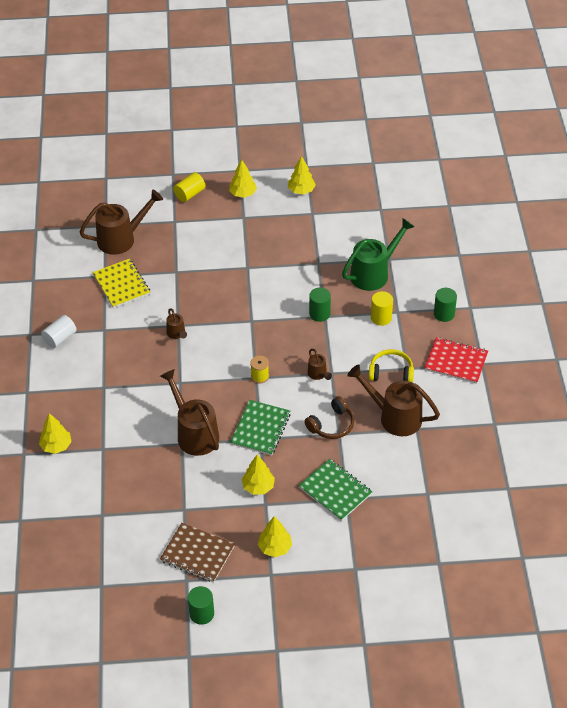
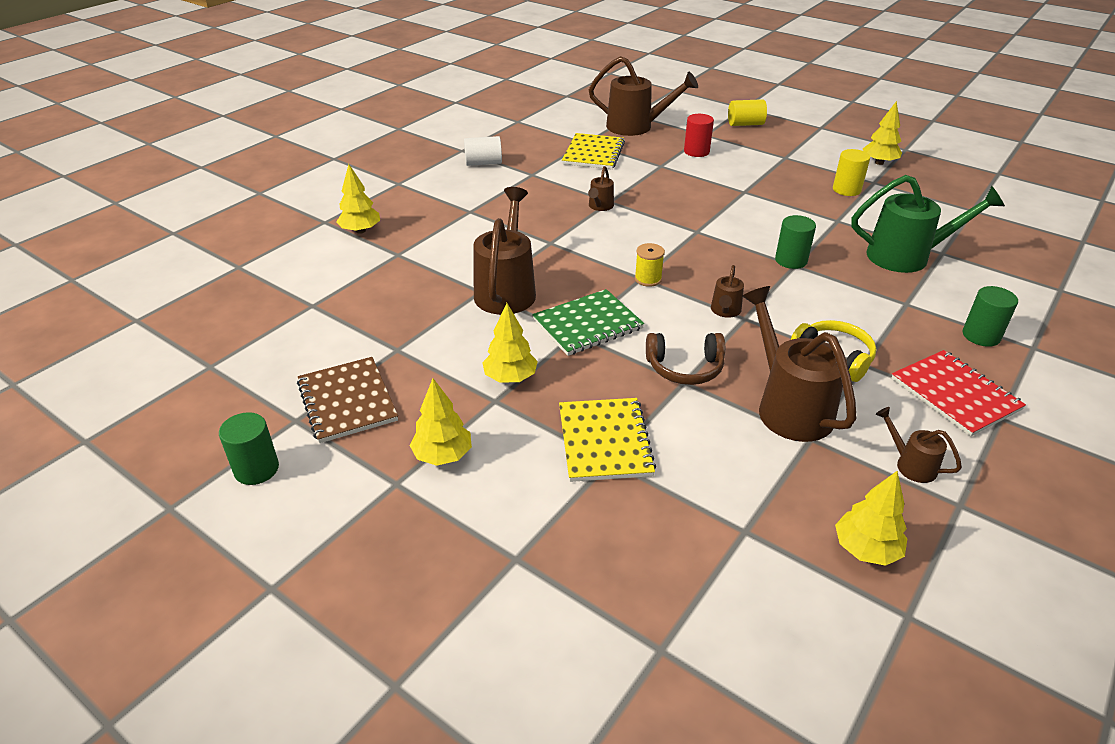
camera: 40 degrees right, 10 degrees down
yellow tree [229,159,257,198] -> yellow tree moved to [835,471,907,566]
green notebook [299,459,372,521] -> yellow notebook [559,398,656,482]
yellow cylinder [371,291,393,326] -> yellow cylinder moved to [833,149,870,196]
none -> red cylinder [684,114,714,157]
none -> brown watering can [876,407,962,483]

